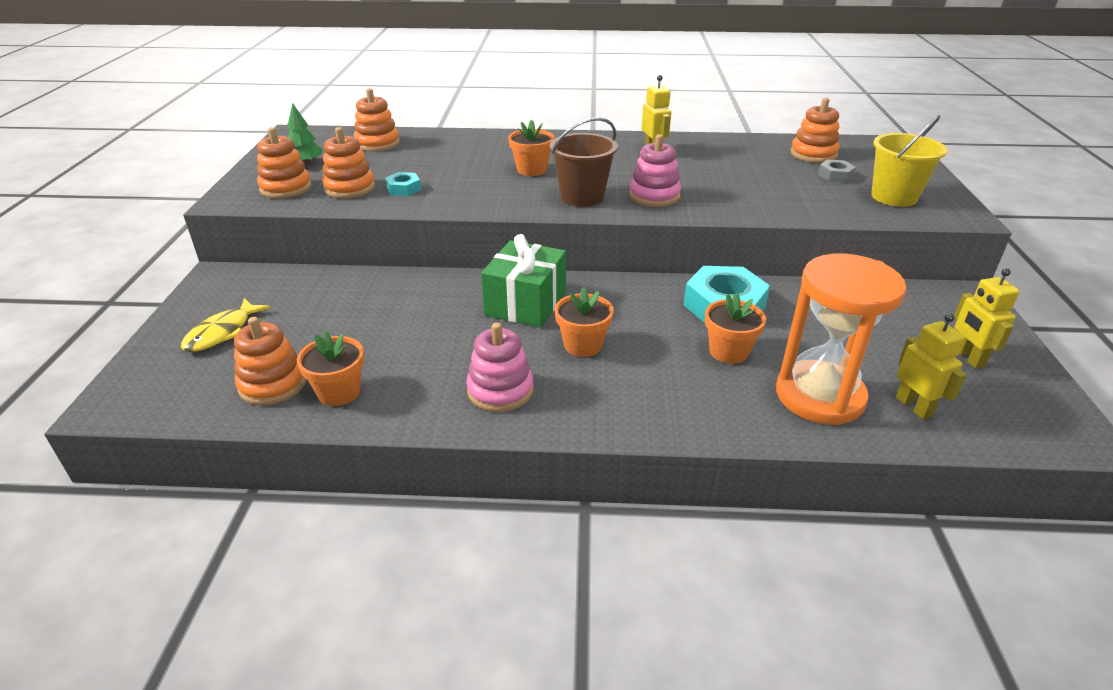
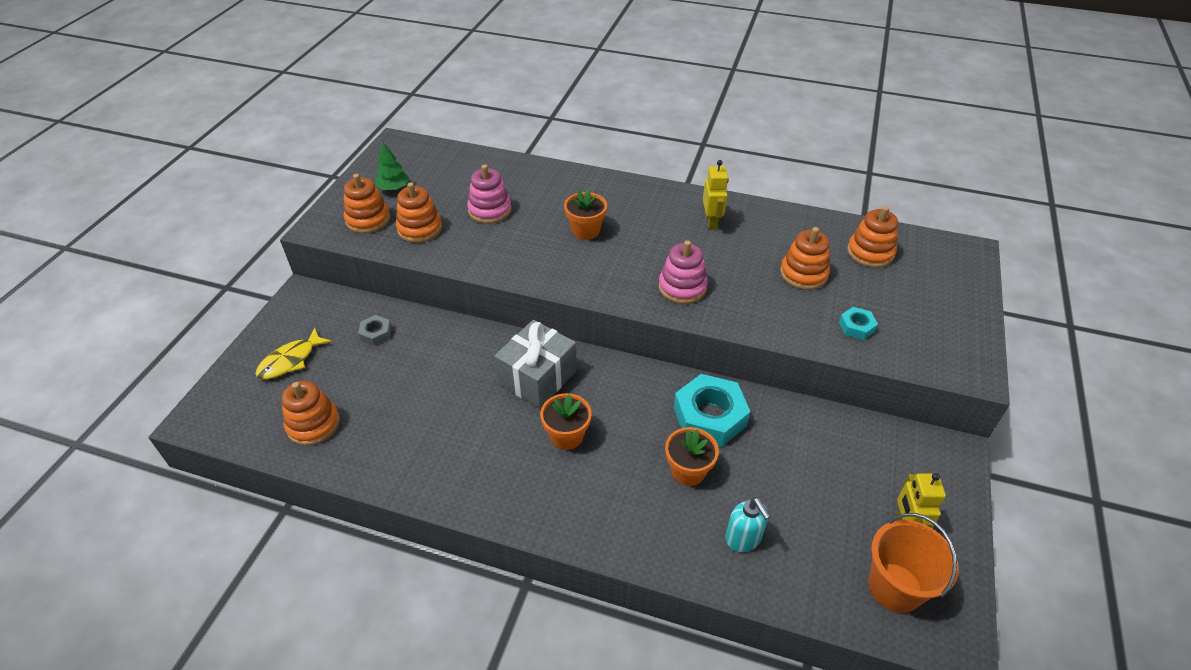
camera: 15 degrees right, 10 degrees up
orange flower pot [297,331,364,406] -> none
orange stacking toy [354,88,400,151] -> orange stacking toy moved to [780,227,830,290]
turquoise nut [385,172,421,196] -> turquoise nut moved to [839,307,878,340]
pink stacking toy [466,323,533,412] -> pink stacking toy moved to [467,164,512,224]
green gift [481,234,566,328] -> grey gift [494,320,577,408]
brown bucket [550,117,618,207] -> none
orange hourglass [776,254,906,425] -> turquoise soap dispenser [725,497,771,552]
grey nut [818,159,856,182] -> grey nut moved to [358,315,391,346]
yellow bucket [871,115,947,207] -> none
yellow robot [896,313,967,419] -> none
none -> orange bucket [868,513,959,613]

